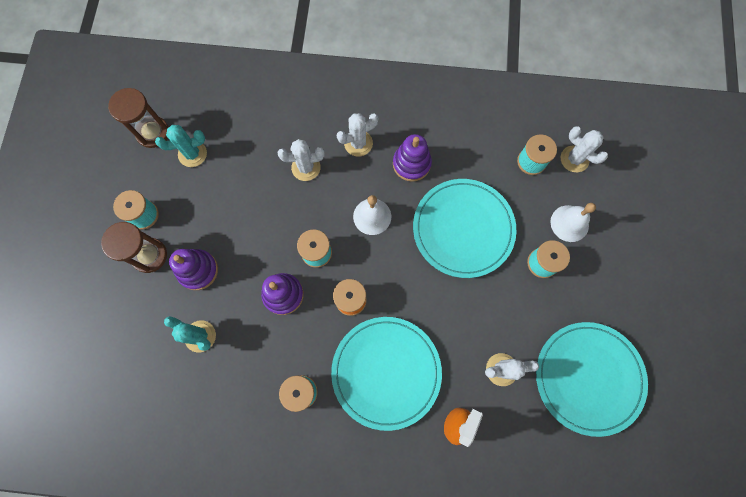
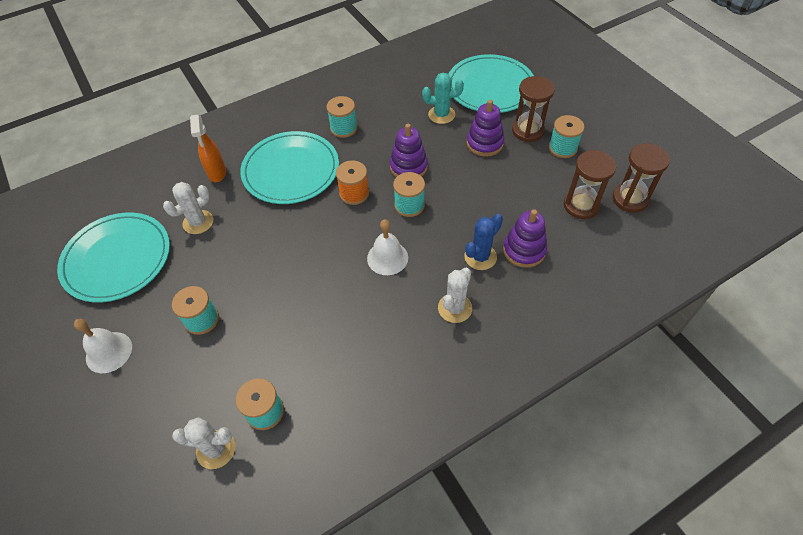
camera: 145 degrees right, 20 degrees down
turquoise cactus [155,125,207,167] -> brown hourglass [564,150,616,219]
white cactus [278,139,325,181] -> blue cactus [464,214,503,270]
purple stacking toy [393,134,432,182] -> purple stacking toy moved to [503,209,547,268]
turquoise plate [413,179,516,278] -> turquoise plate moved to [448,54,534,113]
white bell [550,203,596,242] -> white bell moved to [74,318,132,373]

